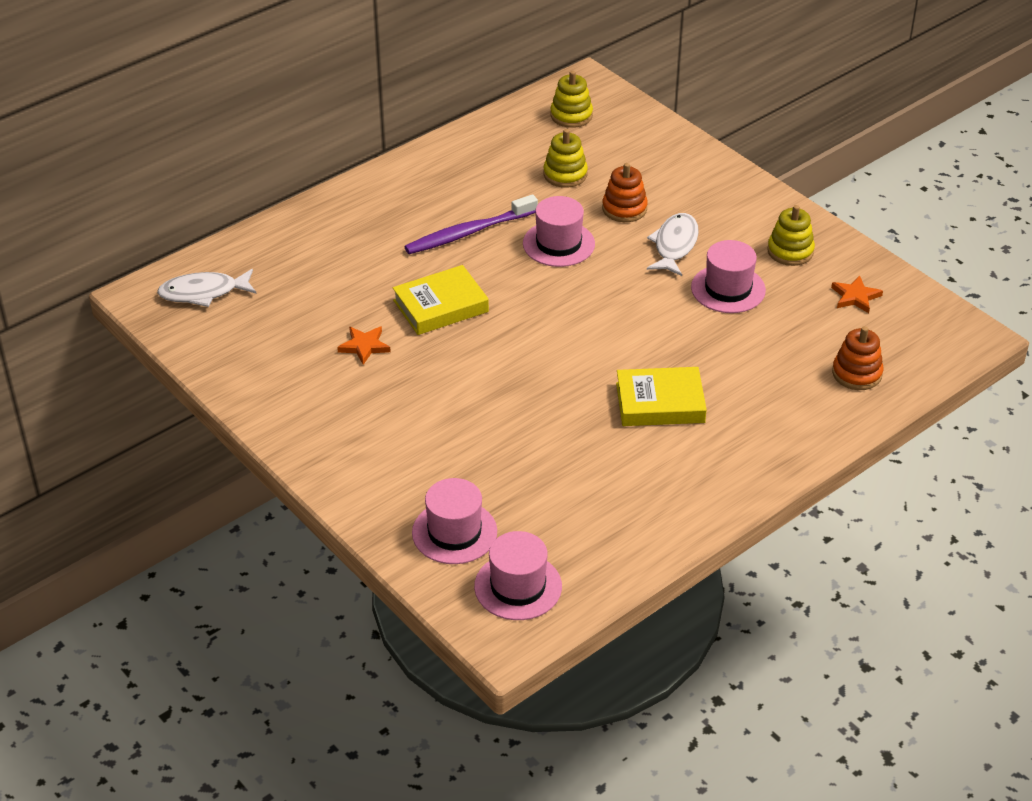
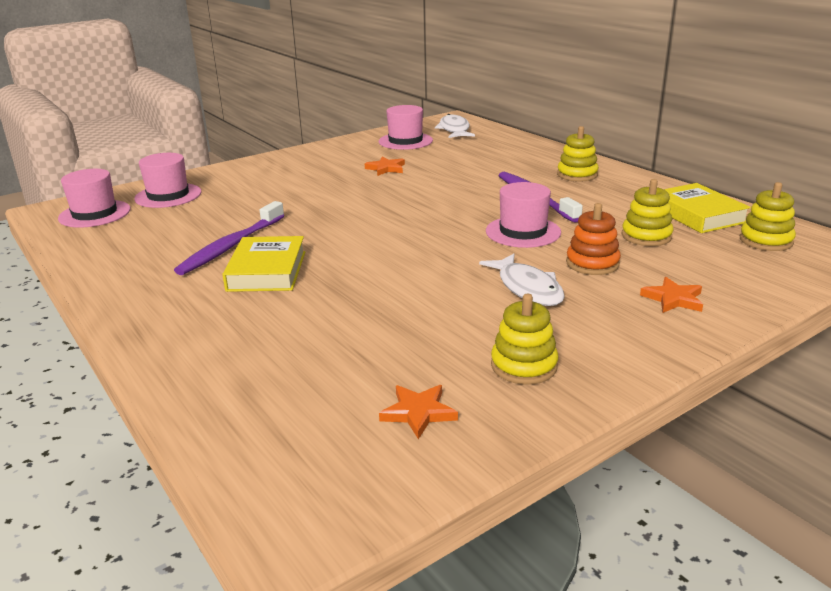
camera: 95 degrees right, 15 degrees down
yellow book [393,265,489,335] -> yellow book moved to [664,183,751,233]
white fish [647,213,699,276] -> white fish turned 45 degrees clockwise [479,254,565,306]
pink hat [691,240,766,313] -> pink hat moved to [379,105,433,150]
orange stacking toy [832,326,884,390] -> none
none -> purple toothbrush [174,201,285,275]
none -> yellow stacking toy [557,126,599,182]
none -> orange star [640,277,703,313]

